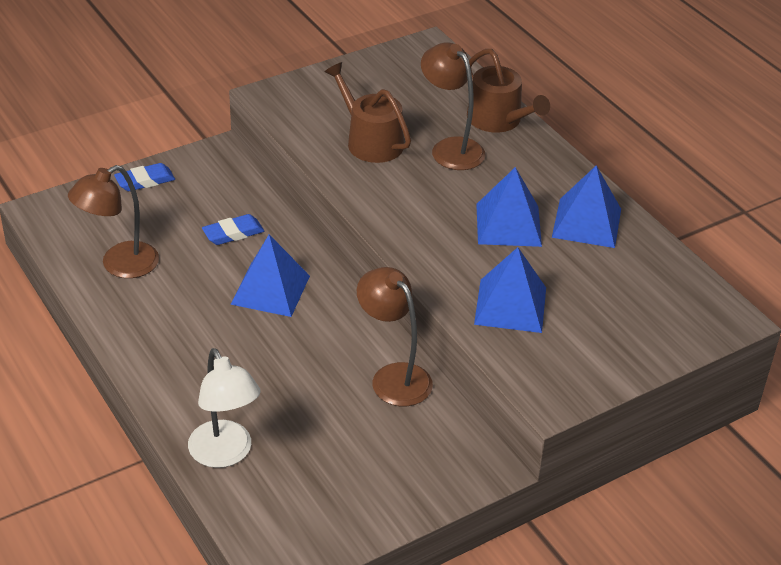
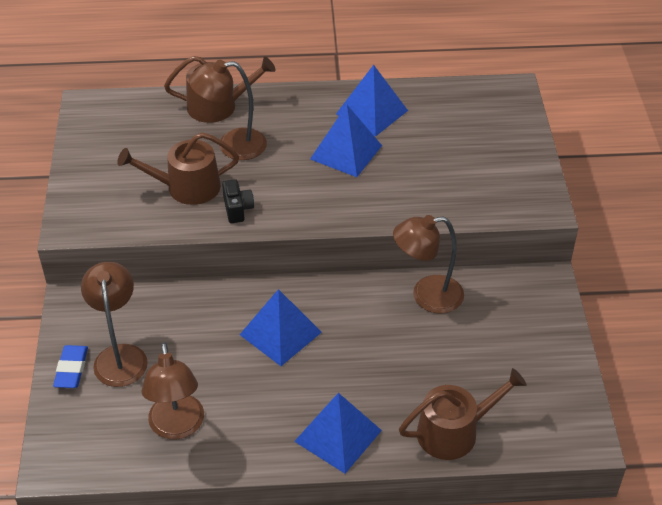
camera: 60 degrees left, 5 degrees up
white lamp [188,348,261,468] -> brown watering can [399,368,526,460]
blue eraser [202,214,264,245] -> none
blue pyramid [474,247,546,333] -> blue pyramid moved to [294,393,382,474]
none -> brown lamp [81,262,148,387]
none -> black camera [222,179,254,223]

